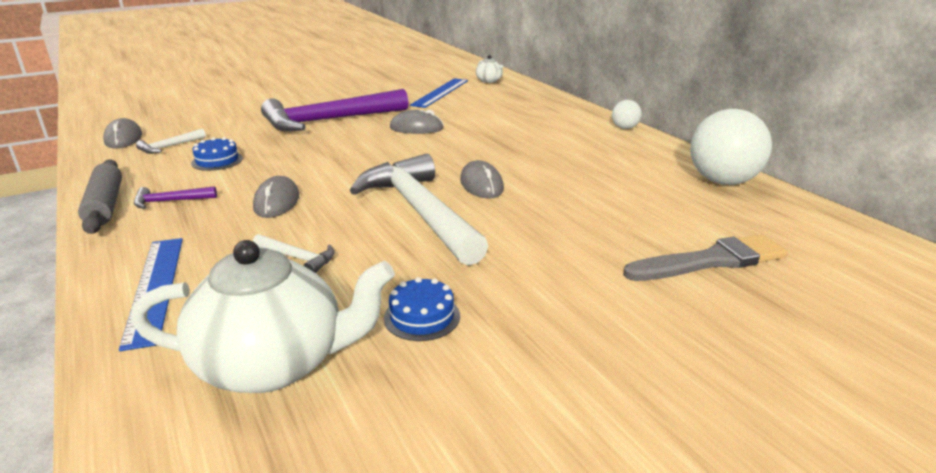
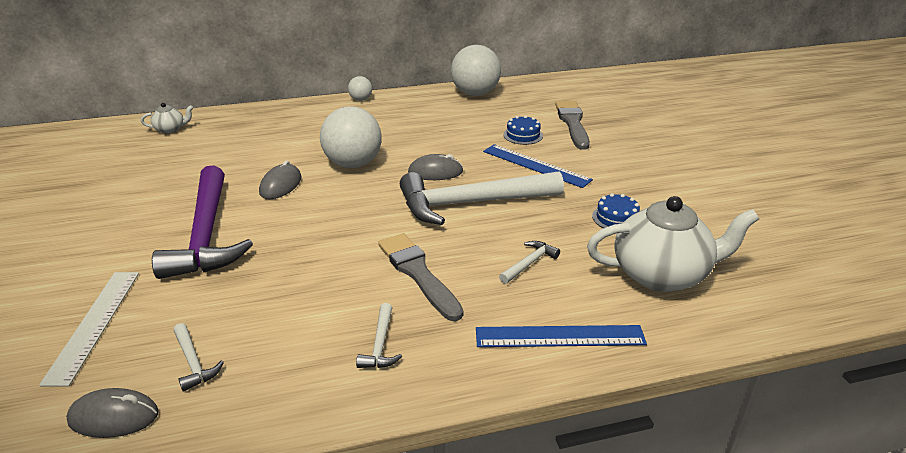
camera: 75 degrees left, 5 degrees up
grey rolling pin [78,159,122,234] -> none
white teapot [131,240,395,393] -> white teapot turned 75 degrees clockwise [587,196,759,292]
purple hammer [134,186,217,209] -> white hammer [356,303,402,368]
blue cake [191,137,243,171] -> blue cake moved to [503,115,543,145]
grey mouse [253,176,299,218] -> grey brush [378,233,463,321]
blue ruler [410,78,468,108] -> blue ruler moved to [483,144,593,188]
none -> white ruler [39,272,139,386]
none -> white ball [320,106,382,168]

